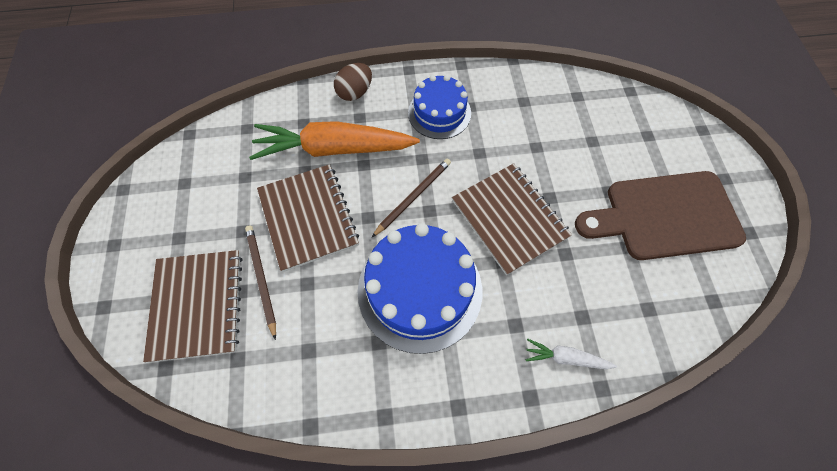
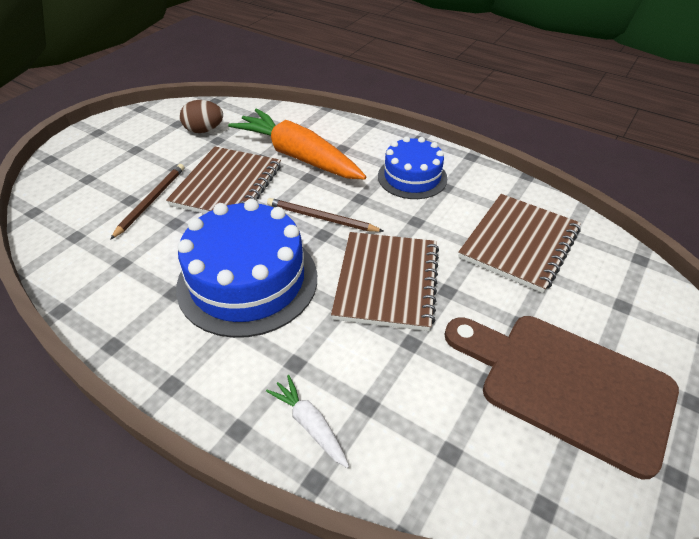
camera: 40 degrees right, 20 degrees down
brown notebook [143,250,242,362] -> brown notebook moved to [458,194,581,293]
brown egg [334,63,372,101] -> brown egg moved to [180,100,223,133]
brown pencil [372,158,451,237] -> brown pencil turned 150 degrees counterclockwise [267,198,384,232]

